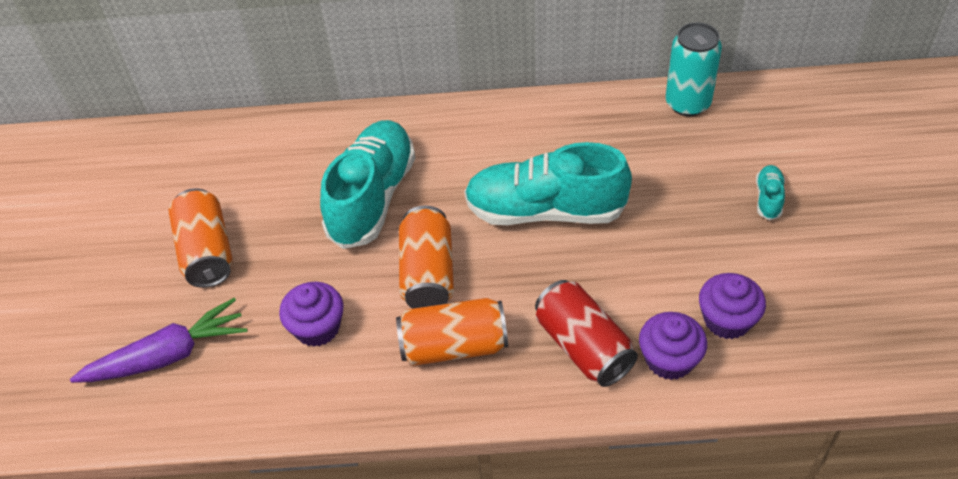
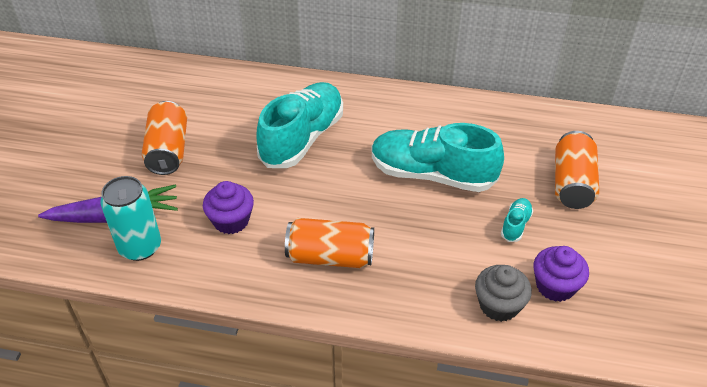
camera: 10 degrees right, 5 degrees down
orange can [399,206,454,308] -> orange can moved to [555,131,599,209]
red can [535,280,638,387] -> none
purple cupcake [639,312,707,380] -> grey cupcake [475,265,532,322]
turquoise can [665,23,722,116] -> turquoise can moved to [100,176,161,261]
turquoise shoe [756,165,785,220] -> turquoise shoe moved to [501,198,533,242]

